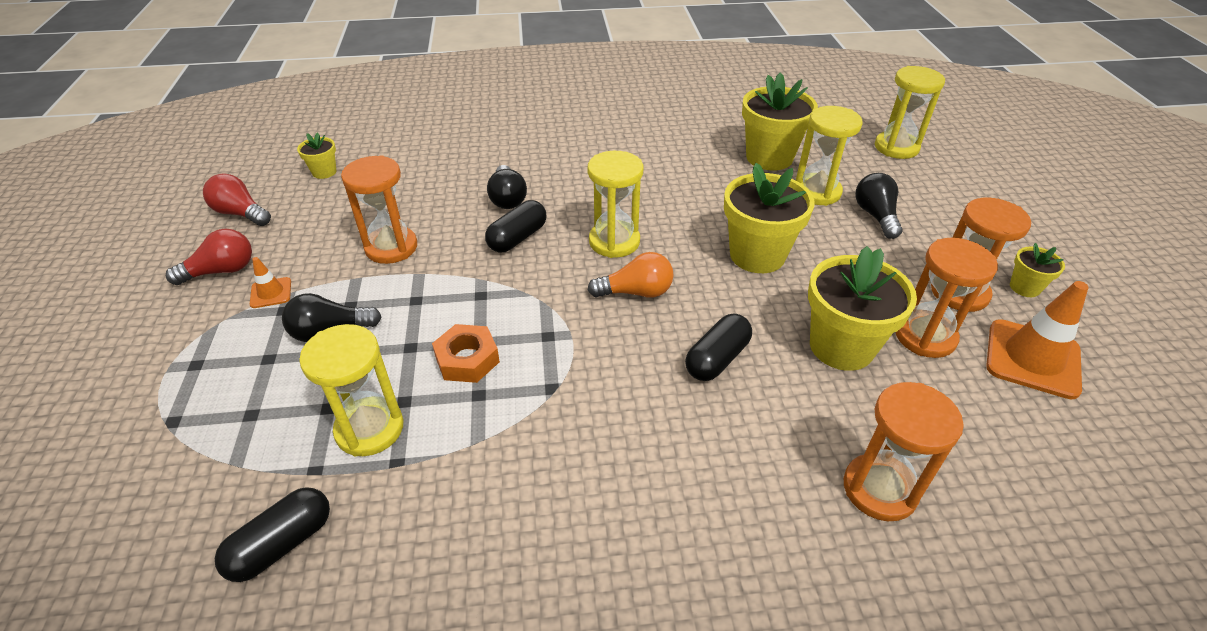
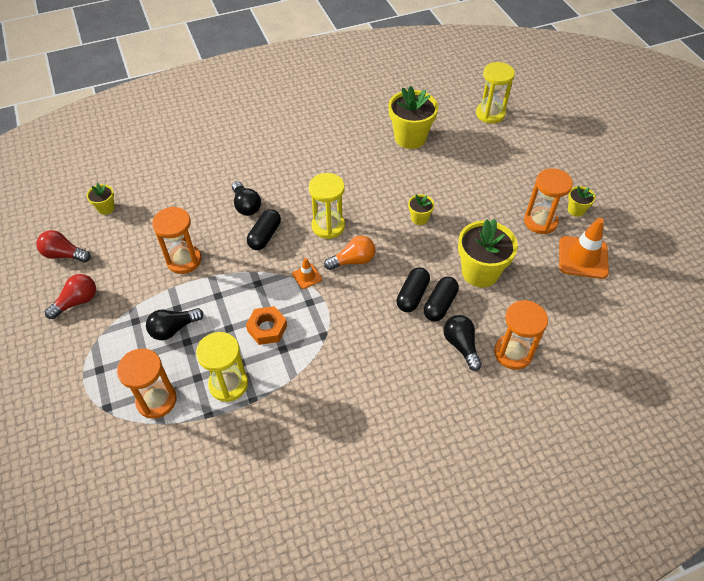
camera: 15 degrees left, 10 degrees up
black capsule [215,487,330,582] -> black capsule moved to [424,277,459,321]
orange traffic cone [250,257,291,308] -> orange traffic cone moved to [292,258,322,289]
yellow flower pot [724,163,815,273] -> yellow flower pot [408,194,435,225], size x0.49
yellow hourglass [796,106,863,206] -> none
black light bulb [856,173,903,239] -> black light bulb moved to [443,315,482,371]
orange hourglass [896,238,998,358] -> orange hourglass moved to [117,348,177,419]

